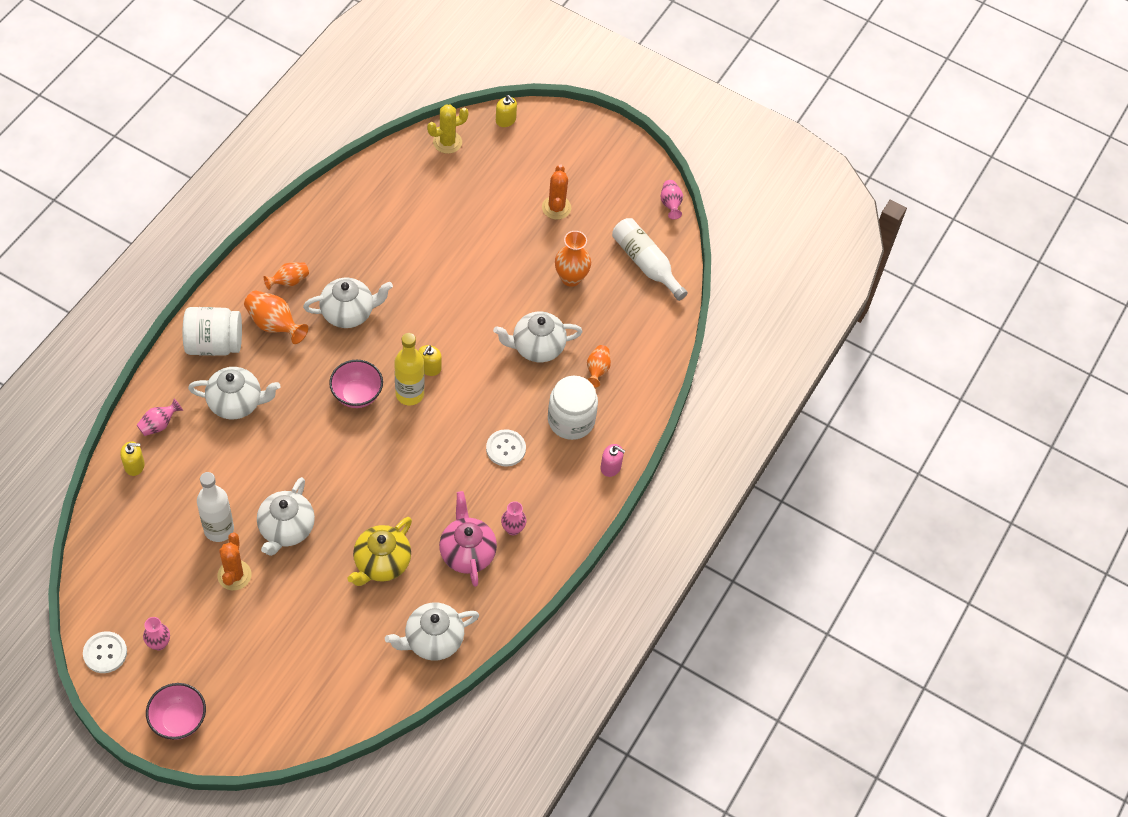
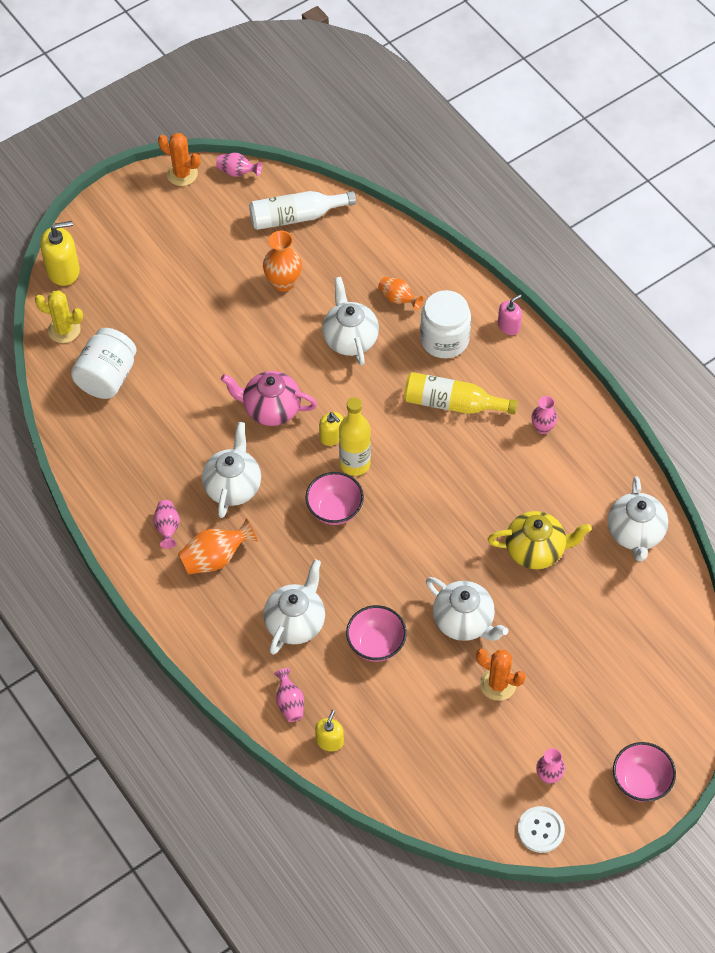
camera: 60 degrees left, 0 degrees up
white jar [183,307,242,356] -> white jar moved to [71,328,137,399]
white bottle [197,472,234,542] -> none
orange vase [264,263,309,290] -> pink vase [153,500,180,549]
yellow teapot [347,517,412,586] -> yellow teapot turned 60 degrees counterclockwise [488,511,592,569]
yellow cactus [427,104,469,154] -> yellow cactus turned 75 degrees counterclockwise [35,290,83,343]
pink teapot [439,491,497,587] -> pink teapot moved to [221,371,317,426]
white button [486,429,526,466] -> yellow bottle [404,372,518,414]
white teapot [493,311,583,362] -> white teapot turned 150 degrees clockwise [322,277,379,366]
yellow soap dispenser [496,95,517,127] -> yellow soap dispenser [40,221,80,286], size x1.67
orange cactus [542,164,571,220] -> orange cactus moved to [158,133,200,186]
none -> pink bowl [346,605,407,662]

